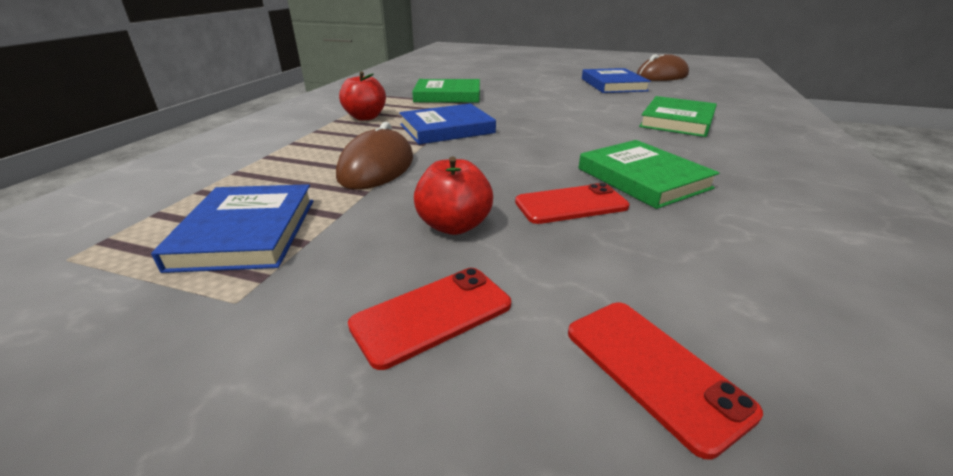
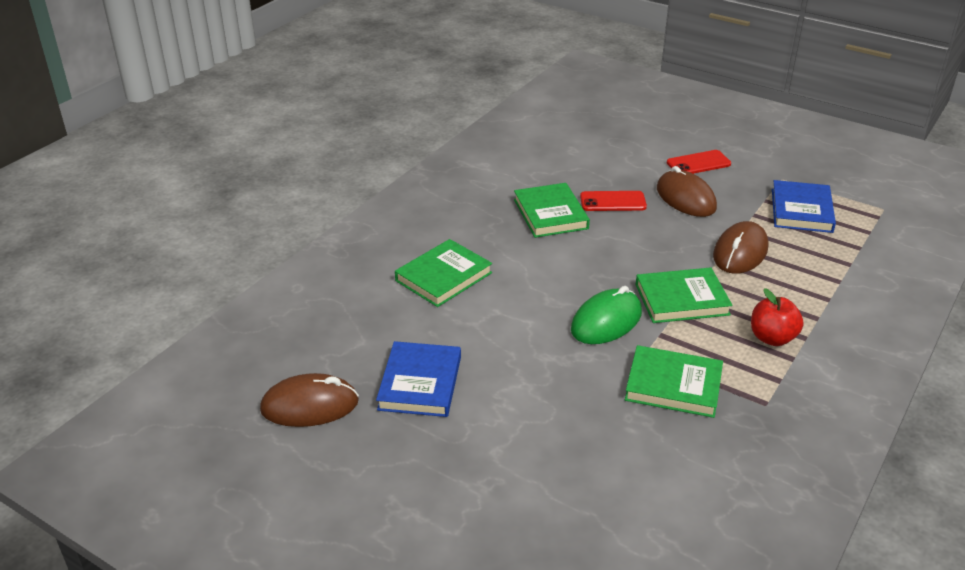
camera: 165 degrees left, 5 degrees up
blue book [399,103,496,144] -> green book [635,267,733,323]
red apple [414,156,493,235] -> brown mouse [657,166,717,217]
red phone [568,302,763,460] -> none
none -> green mouse [571,286,642,344]

